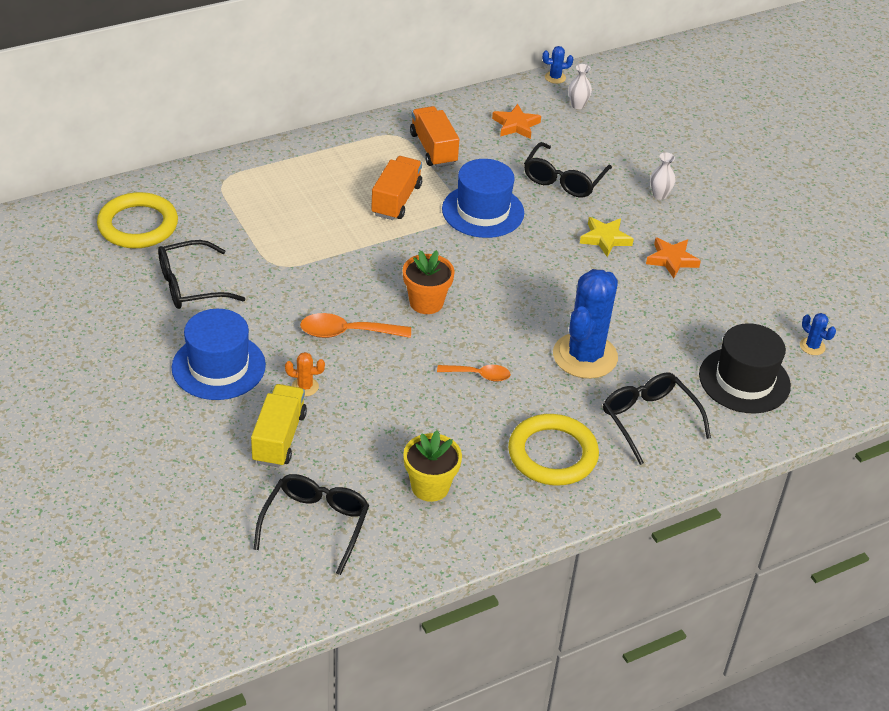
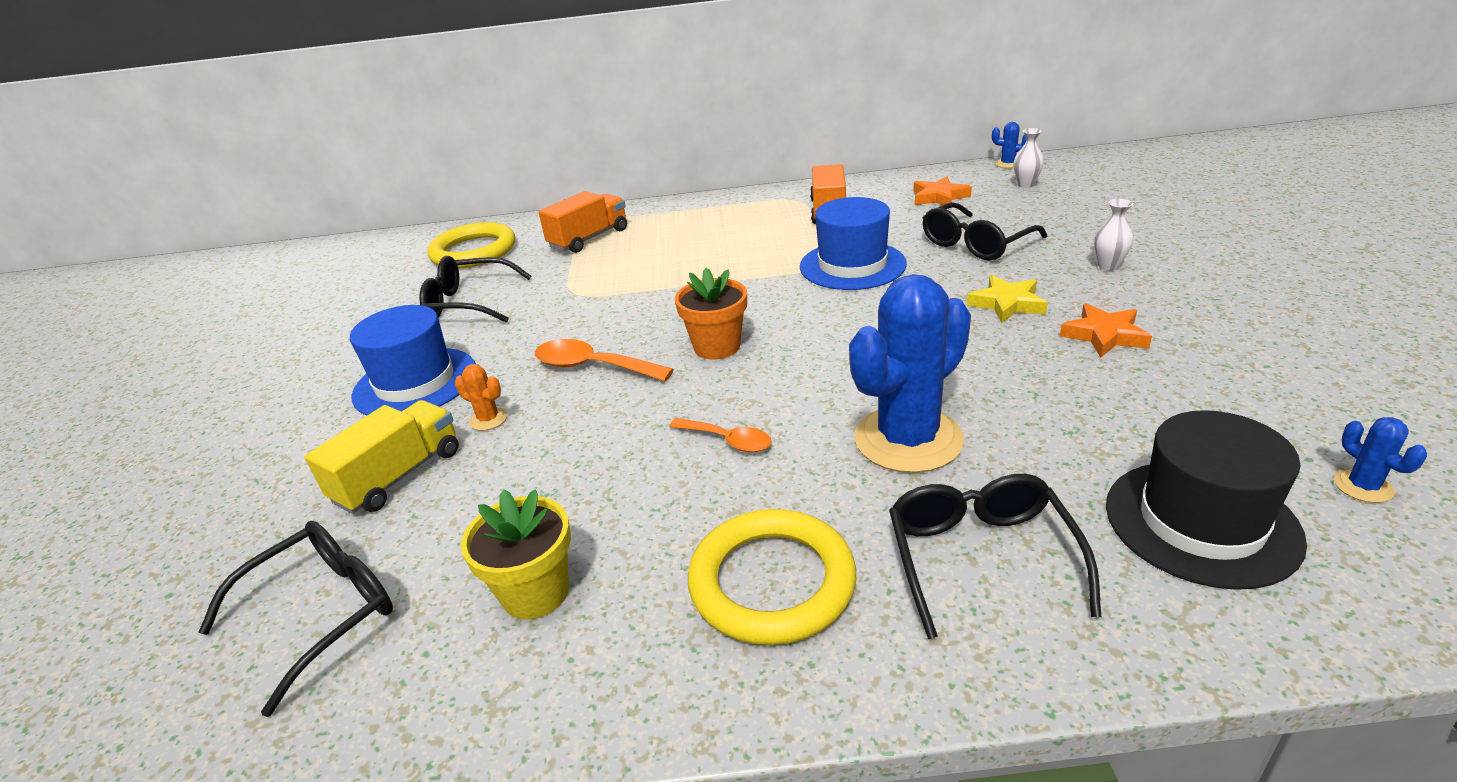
camera: 30 degrees right, 10 degrees down
orange truck [371,156,422,220] -> orange truck moved to [538,191,627,253]

